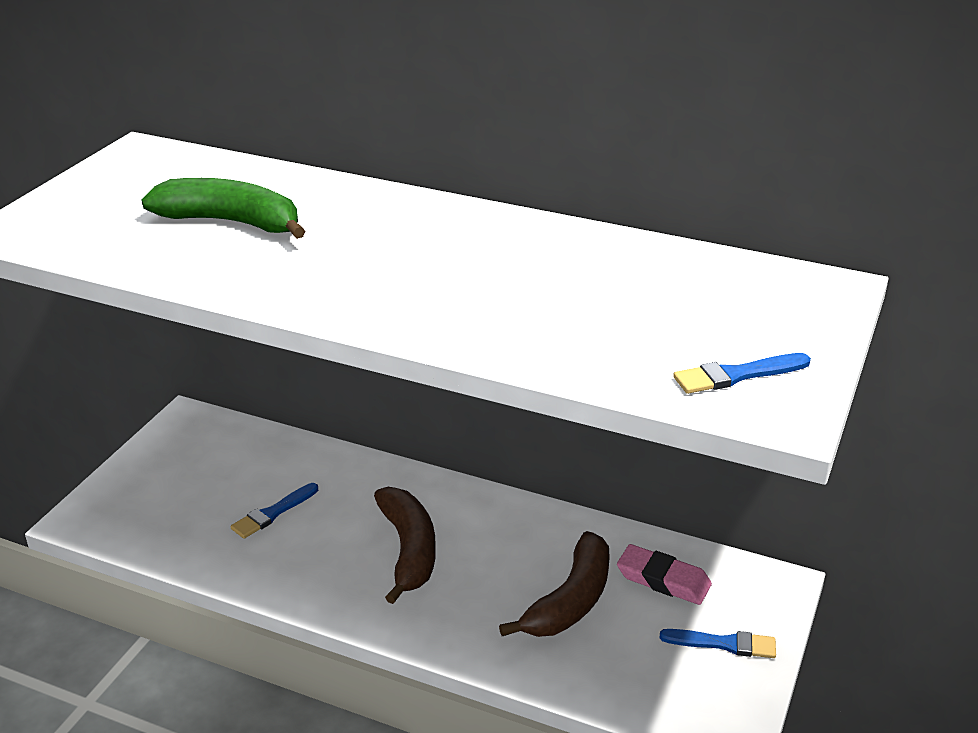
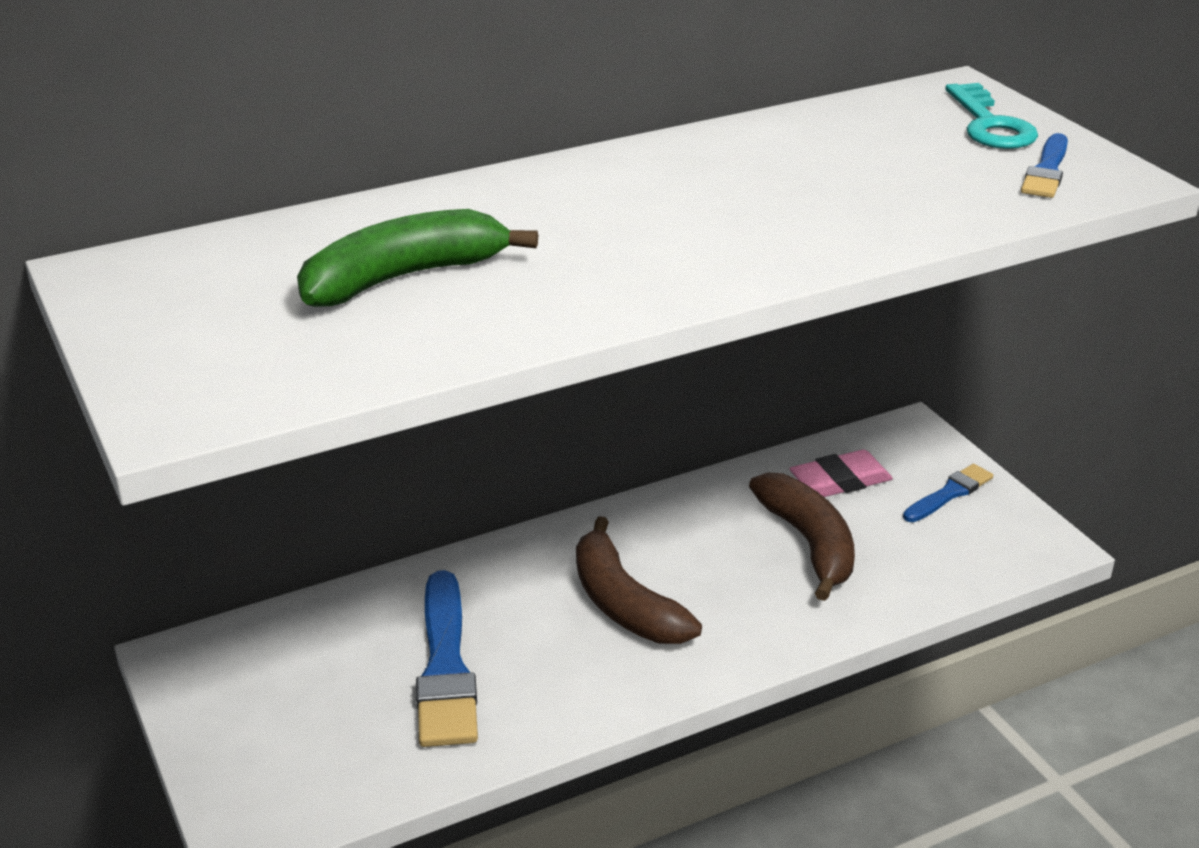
camera: 50 degrees left, 0 degrees up
blue brush [231,483,318,539] -> blue brush [416,570,478,747], size x1.81
brown banana [374,487,436,604] -> brown banana turned 150 degrees counterclockwise [576,516,702,644]
none -> turquoise key [945,83,1038,149]

